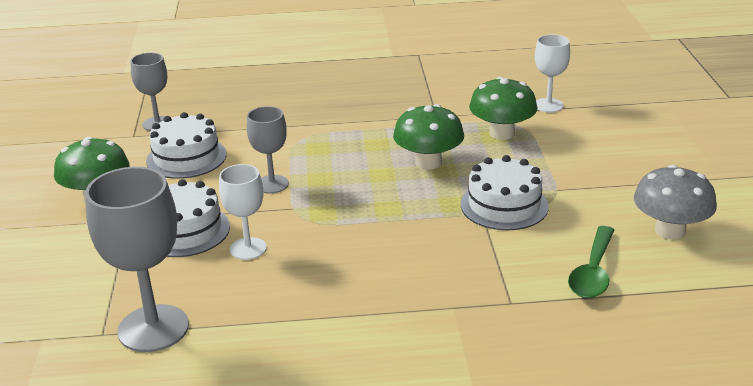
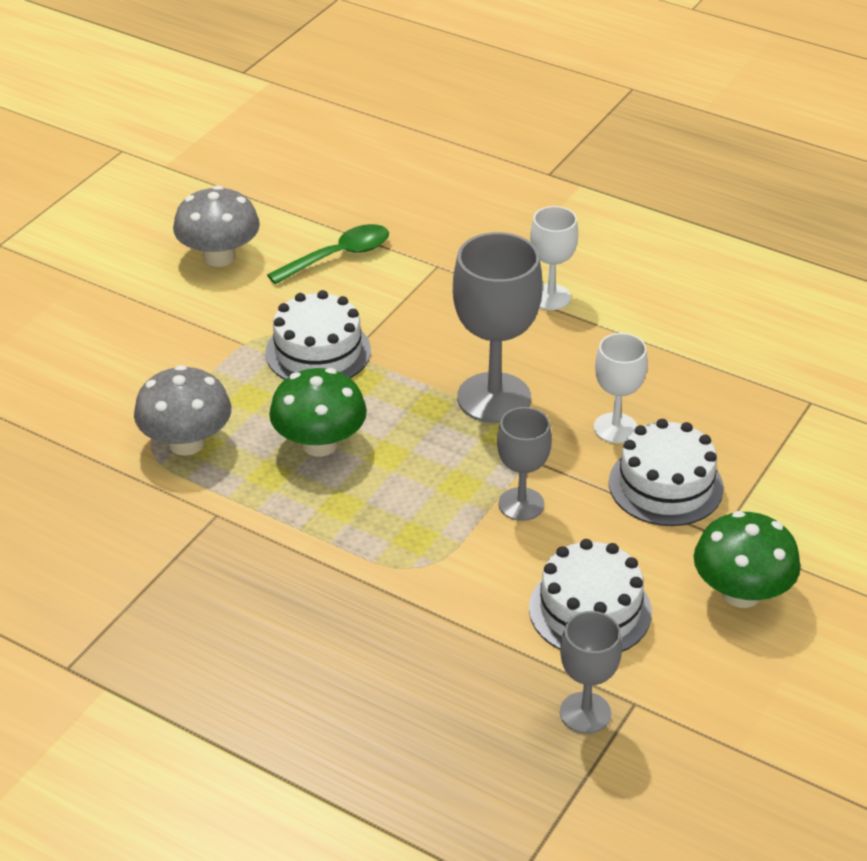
camera: 145 degrees left, 10 degrees up
grey goblet [85,167,189,352] -> grey goblet moved to [453,232,543,423]
green mushroom [469,77,537,140] -> grey mushroom [134,365,231,456]
white goblet [535,34,570,112] -> white goblet moved to [530,206,578,310]

